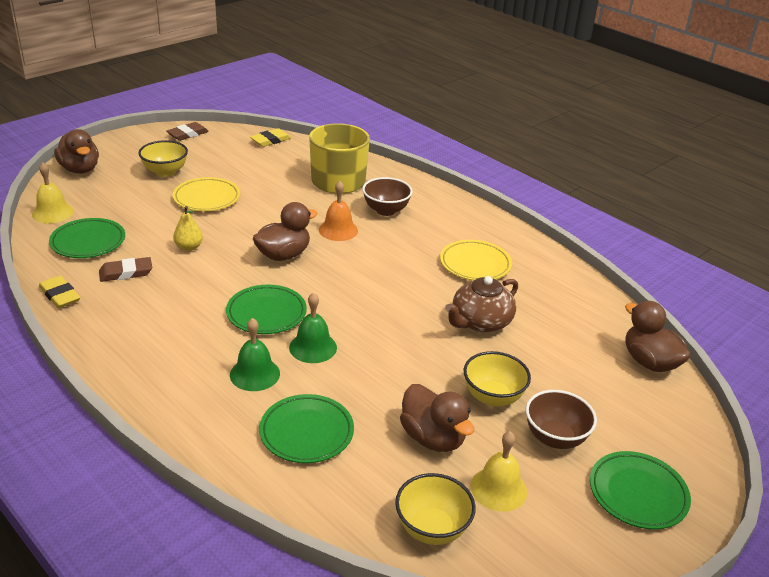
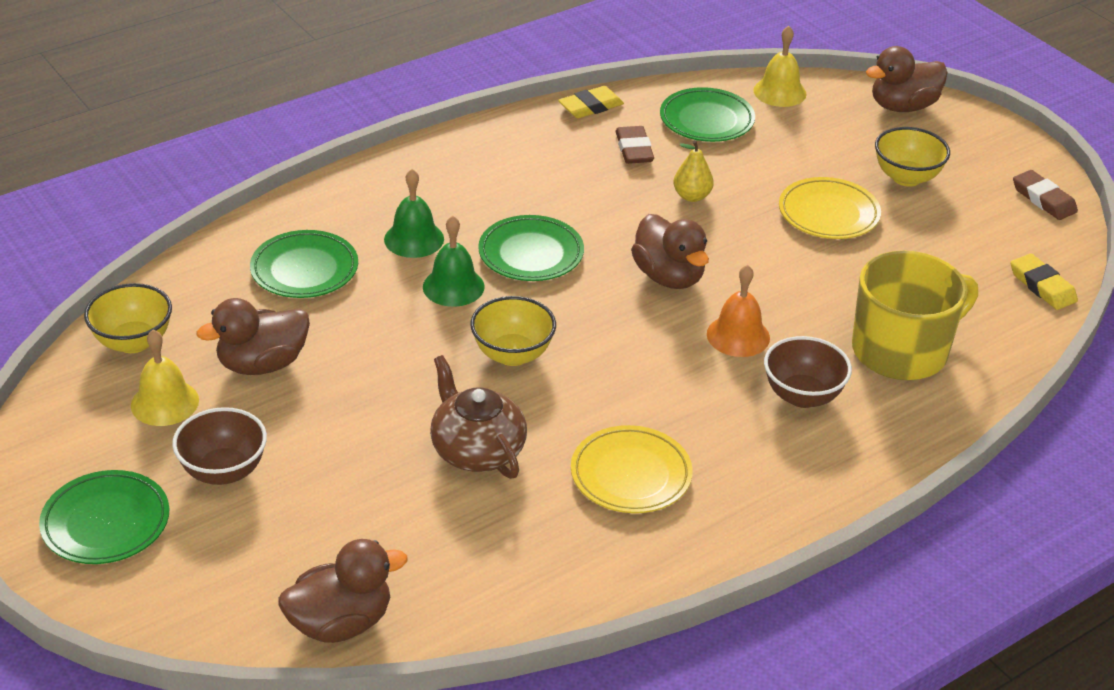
camera: 100 degrees right, 5 degrees up
yellow bowl [464,351,531,407] -> yellow bowl moved to [470,296,556,366]

